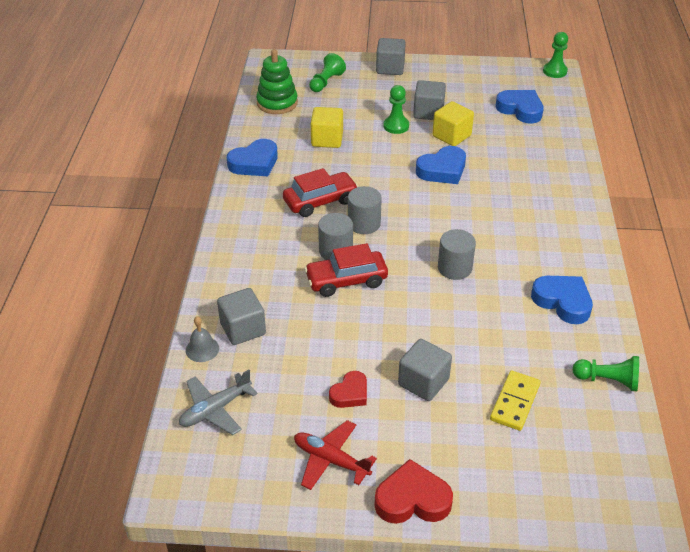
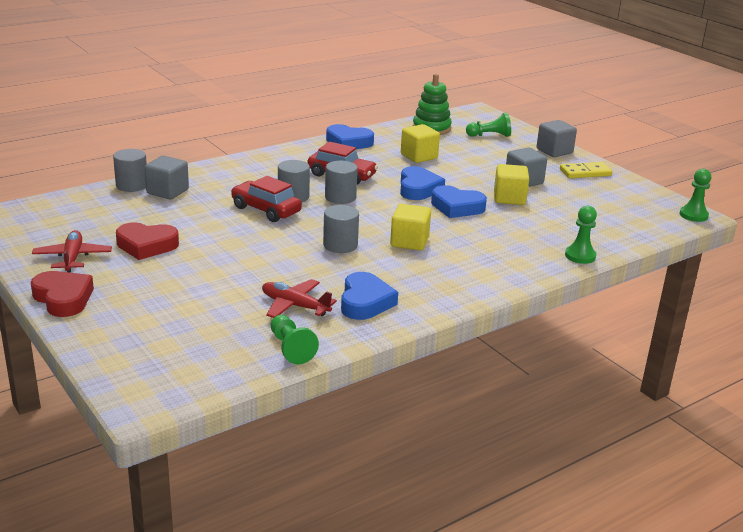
camera: 50 degrees right, 15 degrees down
grey plane [179,369,258,435] -> none
grey bell [186,316,219,362] -> grey cylinder [113,149,147,192]
red heart [329,371,367,408] -> red heart [116,222,179,260], size x1.56
green pawn [383,85,409,134] -> green pawn moved to [565,206,597,264]
grey cube [398,339,452,401] -> none
yellow domino [490,370,541,431] -> yellow domino moved to [560,162,612,178]
blue heart [495,90,544,124] -> blue heart moved to [400,166,445,200]
none -> red plane [262,279,337,318]
none -> yellow cube [390,204,431,251]

